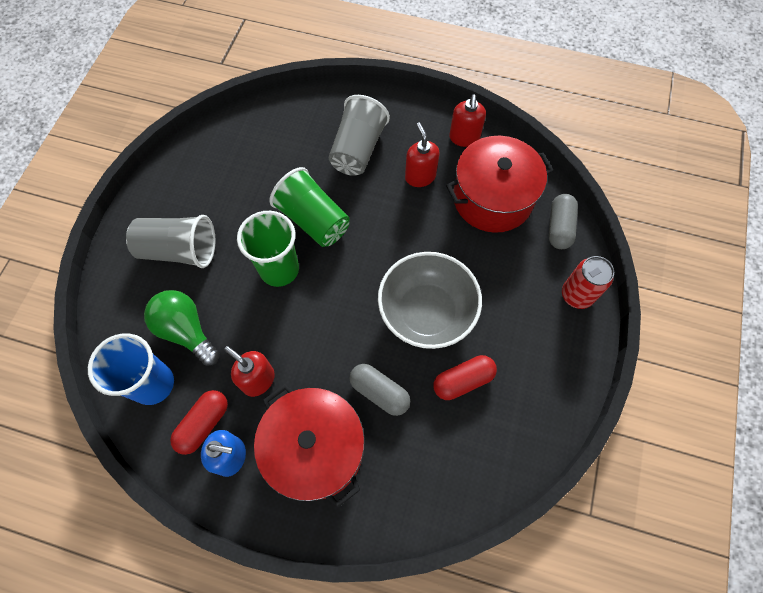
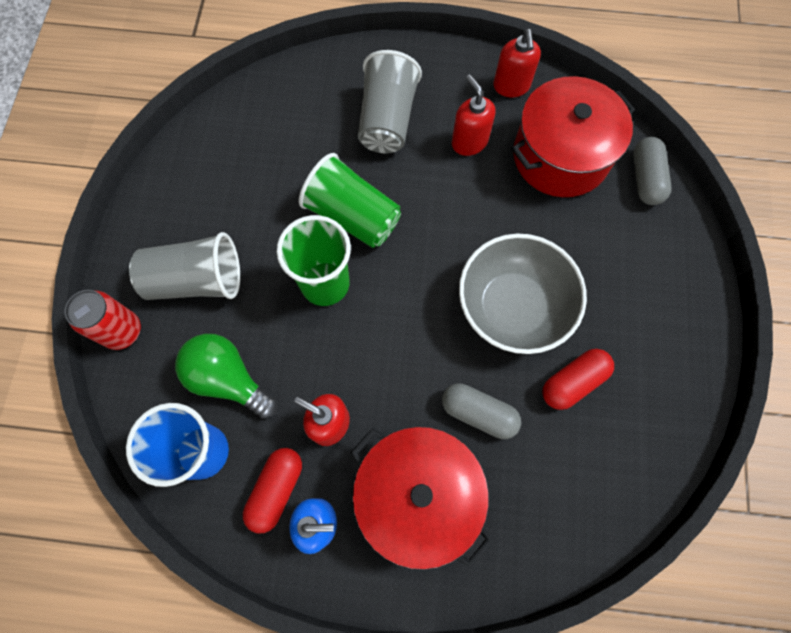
camera: 10 degrees left, 5 degrees up
red can [562,256,614,309] -> red can moved to [65,290,141,350]

